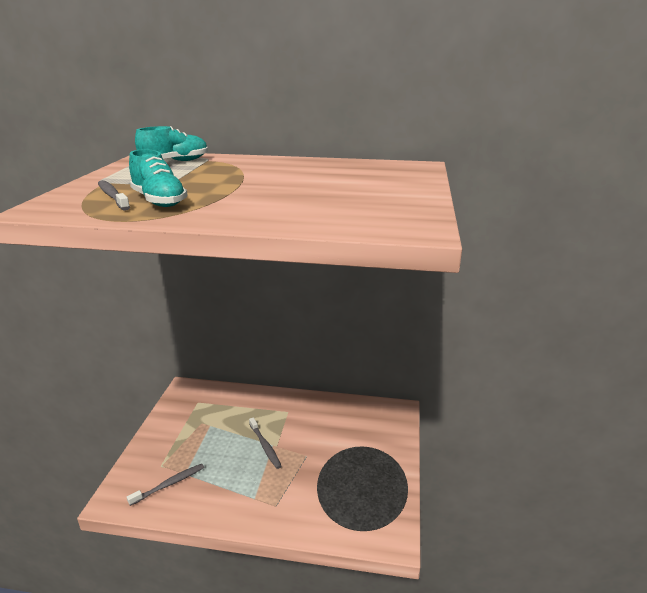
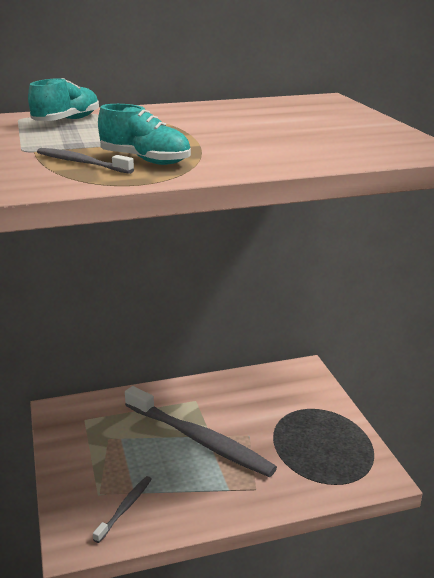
camera: 25 degrees left, 0 degrees up
grey toothbrush [249,417,282,469] -> grey toothbrush [125,386,277,477], size x2.20

